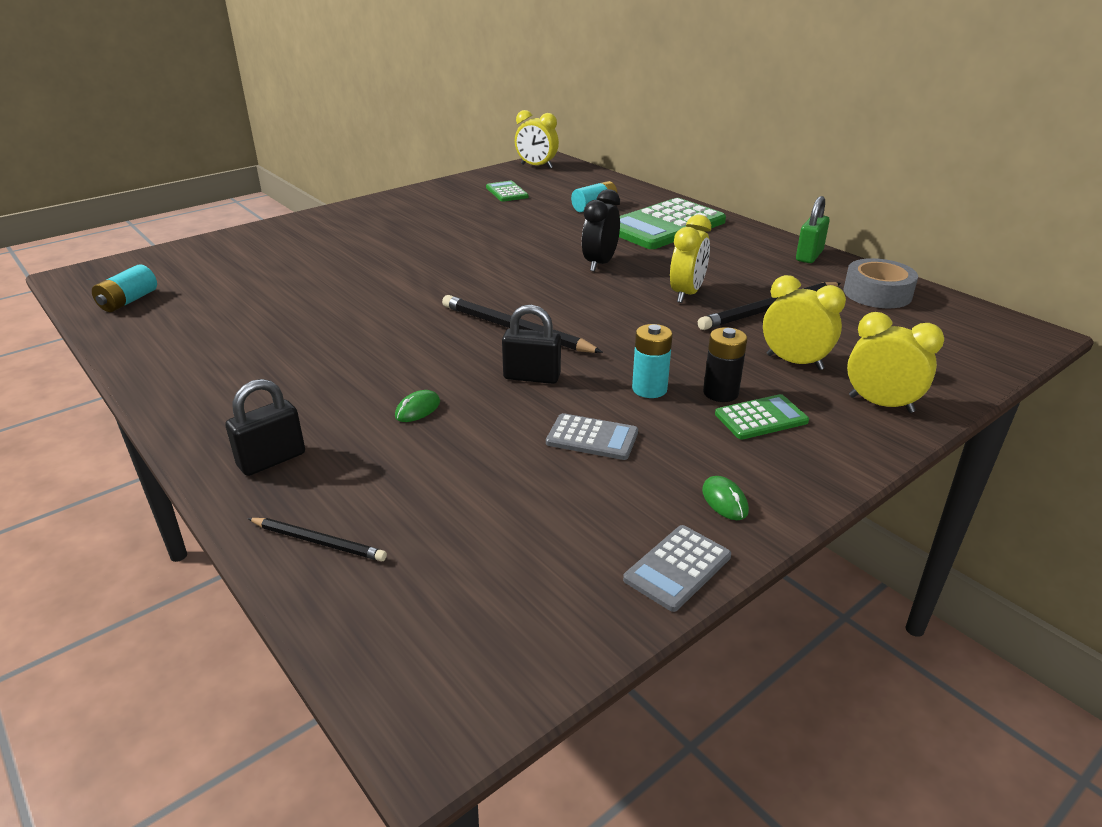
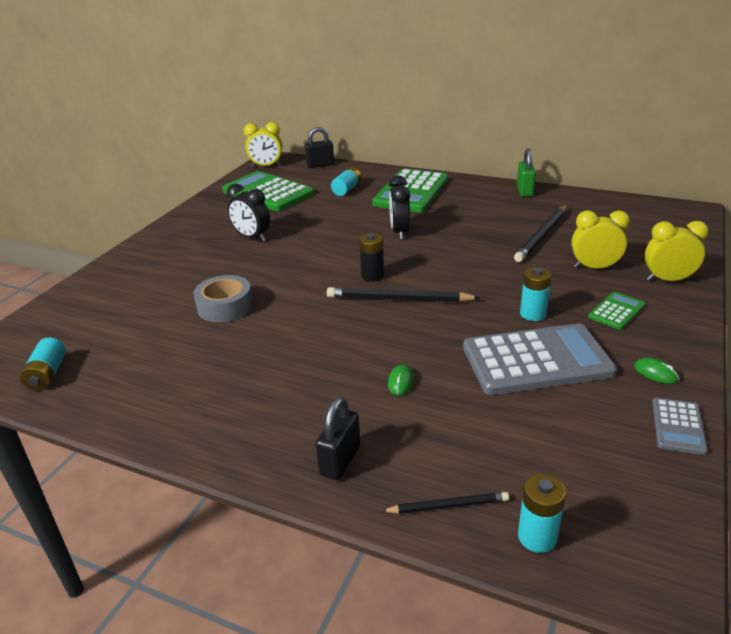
camera: 25 degrees left, 0 degrees up
green calculator [486,181,529,202] -> green calculator [222,171,314,211], size x2.13
black padlock [502,305,561,384] -> black padlock moved to [305,127,334,168]
grey calculator [546,413,638,460] -> grey calculator [463,323,617,395], size x2.13
yellow clock [670,215,711,303] -> none
black battery [703,327,747,402] -> black battery moved to [359,233,384,282]
grey tape [843,258,918,308] -> grey tape moved to [193,275,253,322]
none -> black clock [227,184,270,241]
none -> turquoise battery [518,474,566,553]

